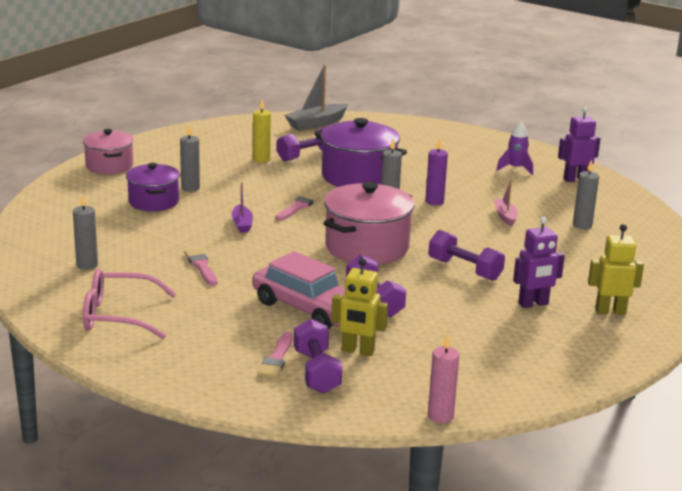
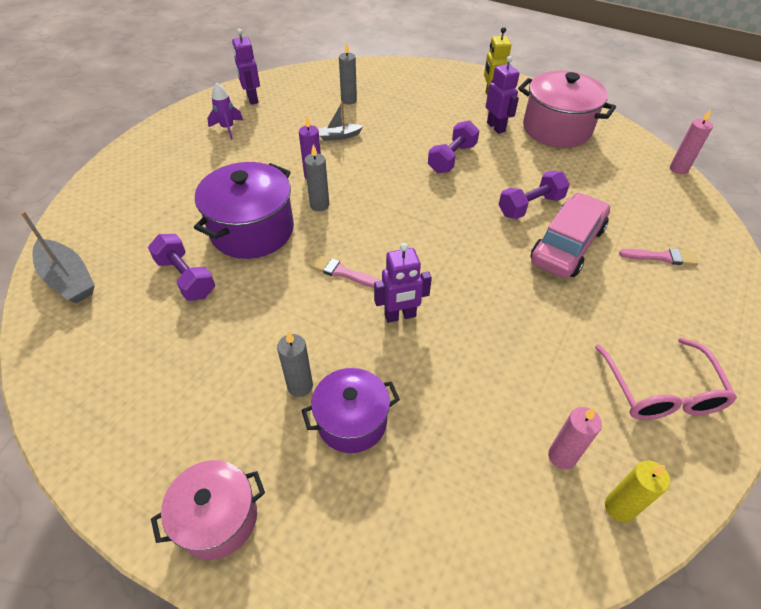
camera: 95 degrees left, 25 degrees up
grey candle [73,194,98,270] -> pink candle [548,407,602,470]
pink brush [185,248,218,286] -> none
purple boat [232,182,253,233] -> purple robot [374,243,432,323]
yellow candle [253,99,271,163] -> yellow candle moved to [605,461,670,523]
purple dumbbell [294,319,342,394] -> none
pink pot [323,182,415,264] -> pink pot moved to [518,71,616,148]
yellow robot [331,258,388,356] -> none
pink boat [494,180,518,226] -> grey boat [318,102,363,141]

